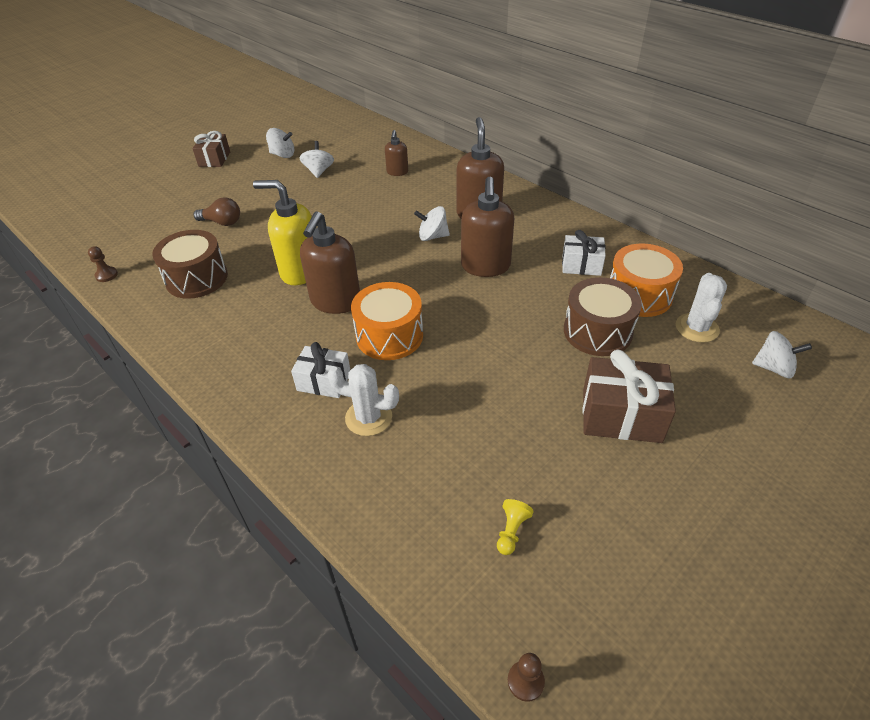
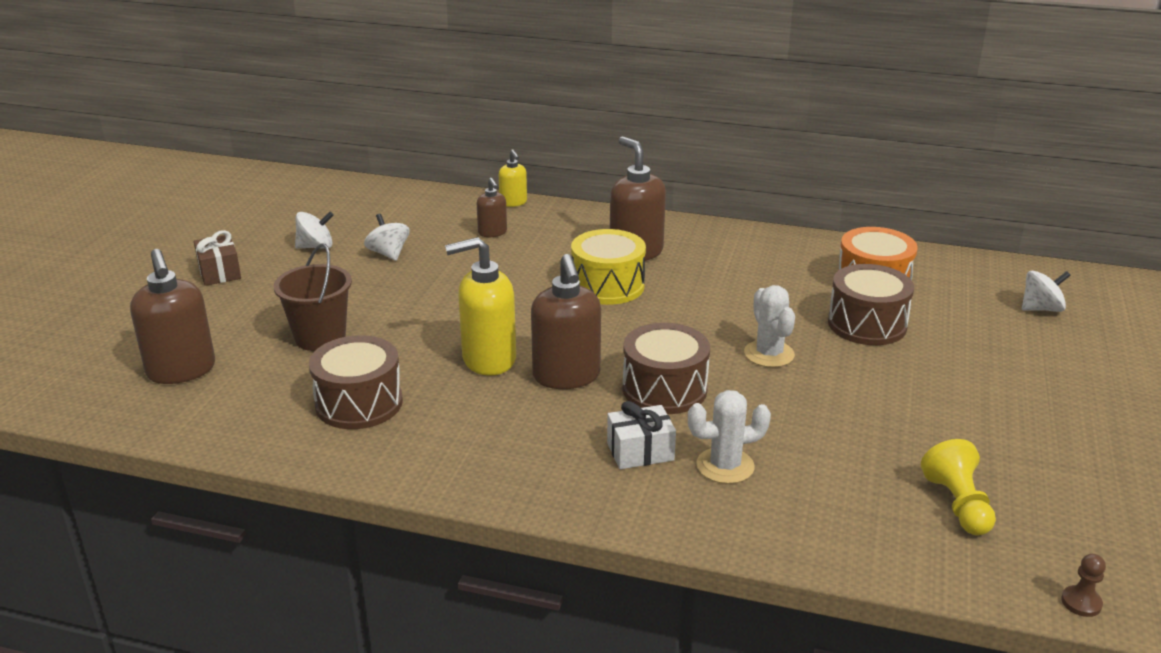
camera: 30 degrees left, 15 degrees down
brown pawn [88,246,118,282] -> none
brown light bulb [193,197,240,226] -> brown bucket [273,243,352,351]
orange drum [351,282,423,360] -> brown drum [623,323,710,414]
white spinning top [414,206,450,241] -> yellow drum [571,229,646,305]
brown soap dispenser [461,177,514,277] -> brown soap dispenser moved to [130,249,215,384]
yellow pawn [497,499,534,555] -> yellow pawn [921,439,996,536], size x1.69
white gift [562,230,606,276] -> none
brown gift [583,350,676,443] -> none
white cactus [676,273,727,343] -> white cactus moved to [744,285,795,367]
none -> yellow soap dispenser [499,149,527,207]

